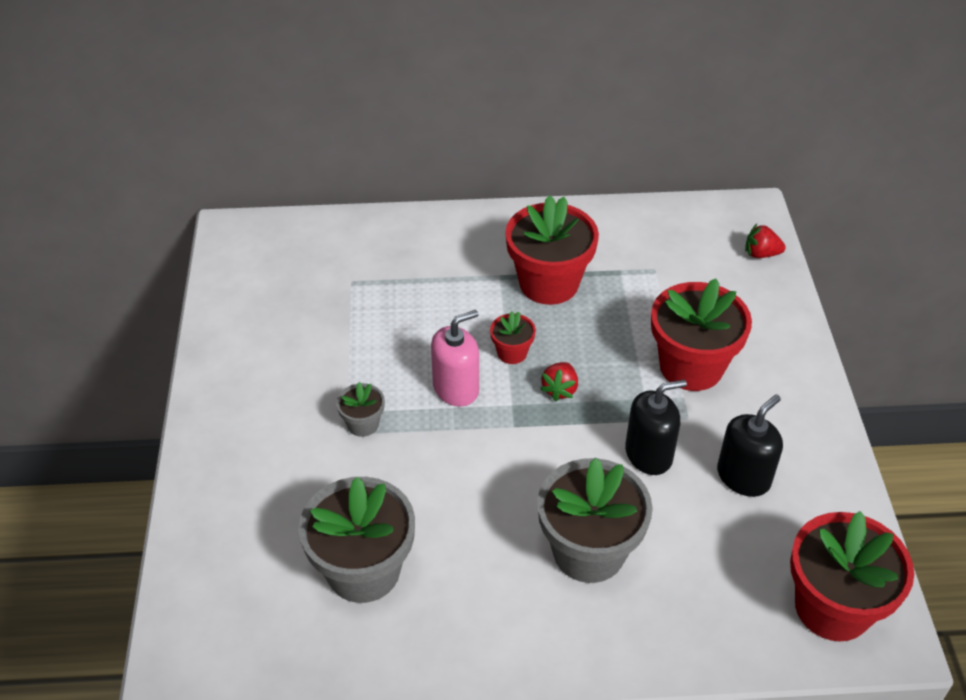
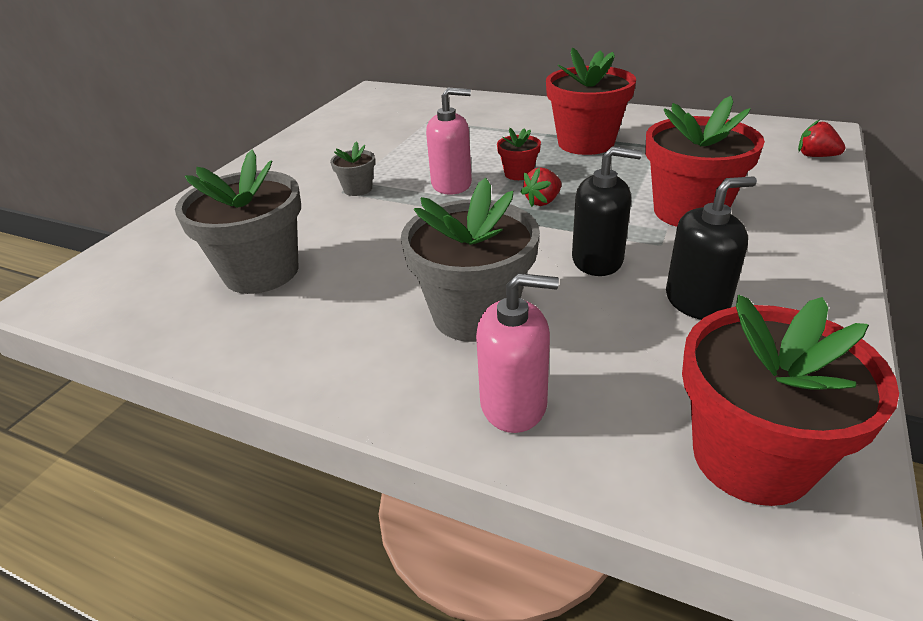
camera: 30 degrees right, 10 degrees down
none -> pink soap dispenser [476,273,559,433]

